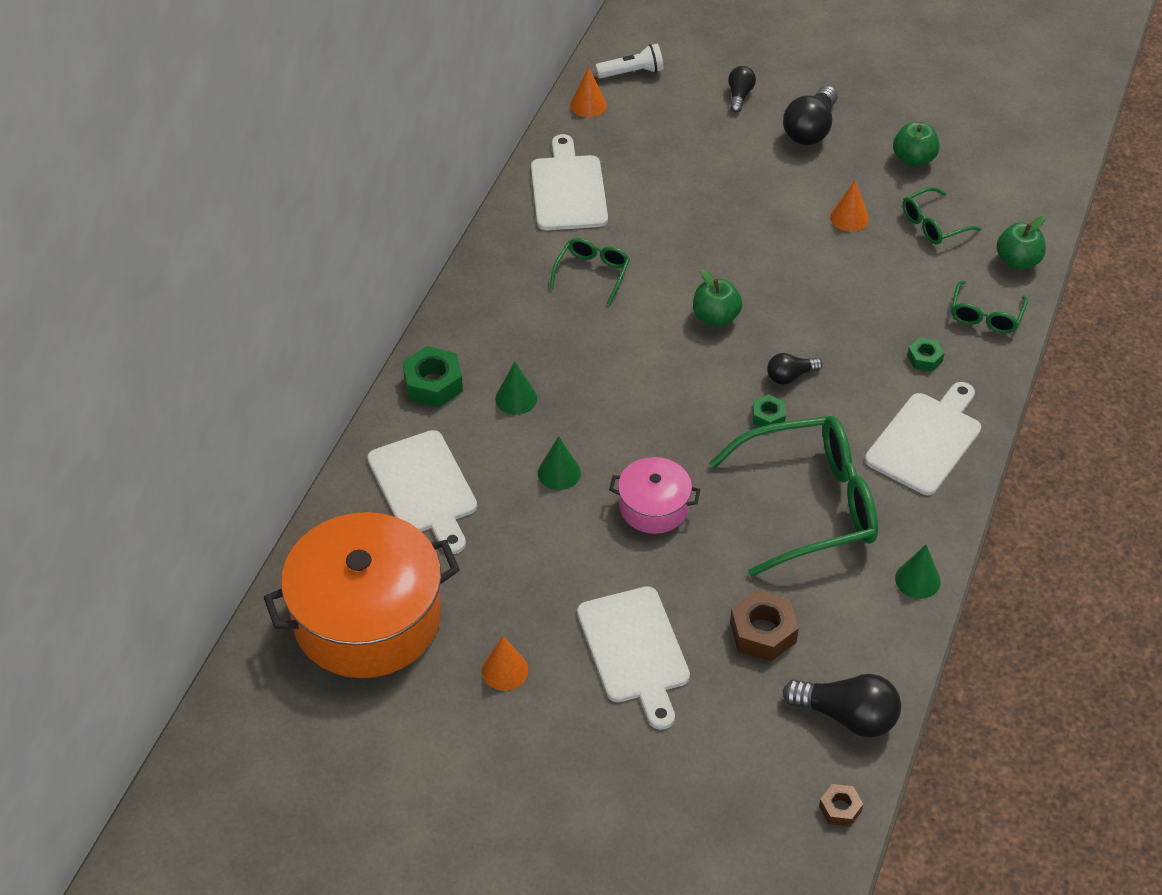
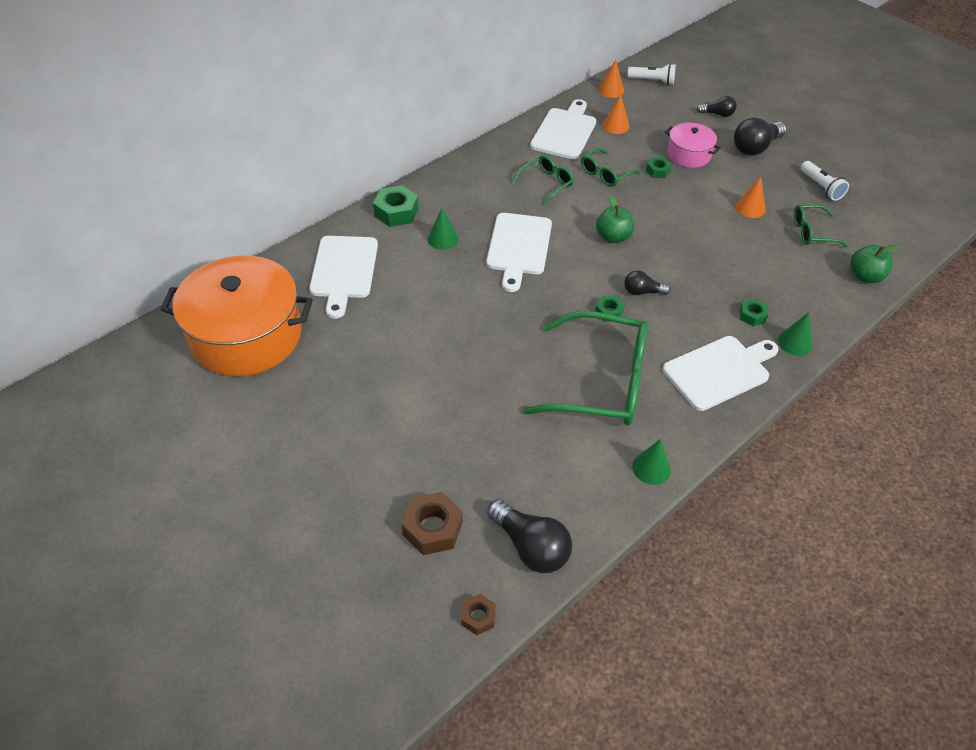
camera: 25 degrees right, 0 degrees up
orange cone [481,636,528,691] -> orange cone moved to [602,95,629,134]
green cone [538,436,581,490] -> green cone moved to [778,312,813,356]
white cutting board [577,586,690,730] -> white cutting board moved to [486,213,552,292]
pink pot [609,457,700,534] -> pink pot moved to [665,123,721,168]
black light bulb [728,66,756,113] -> black light bulb turned 60 degrees clockwise [696,96,737,117]
brown nut [730,590,799,661] -> brown nut moved to [401,492,463,555]
green apple [893,122,940,167] -> white flashlight [801,161,849,201]
green glasses [951,281,1028,333] -> green glasses moved to [581,148,640,187]
none -> green nut [646,157,672,178]

